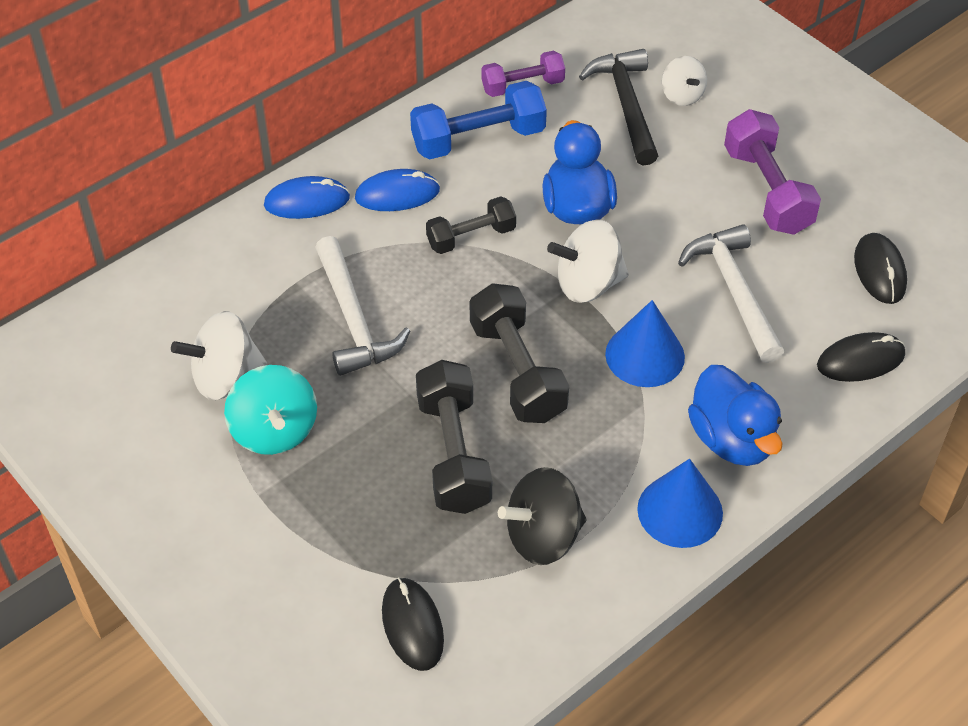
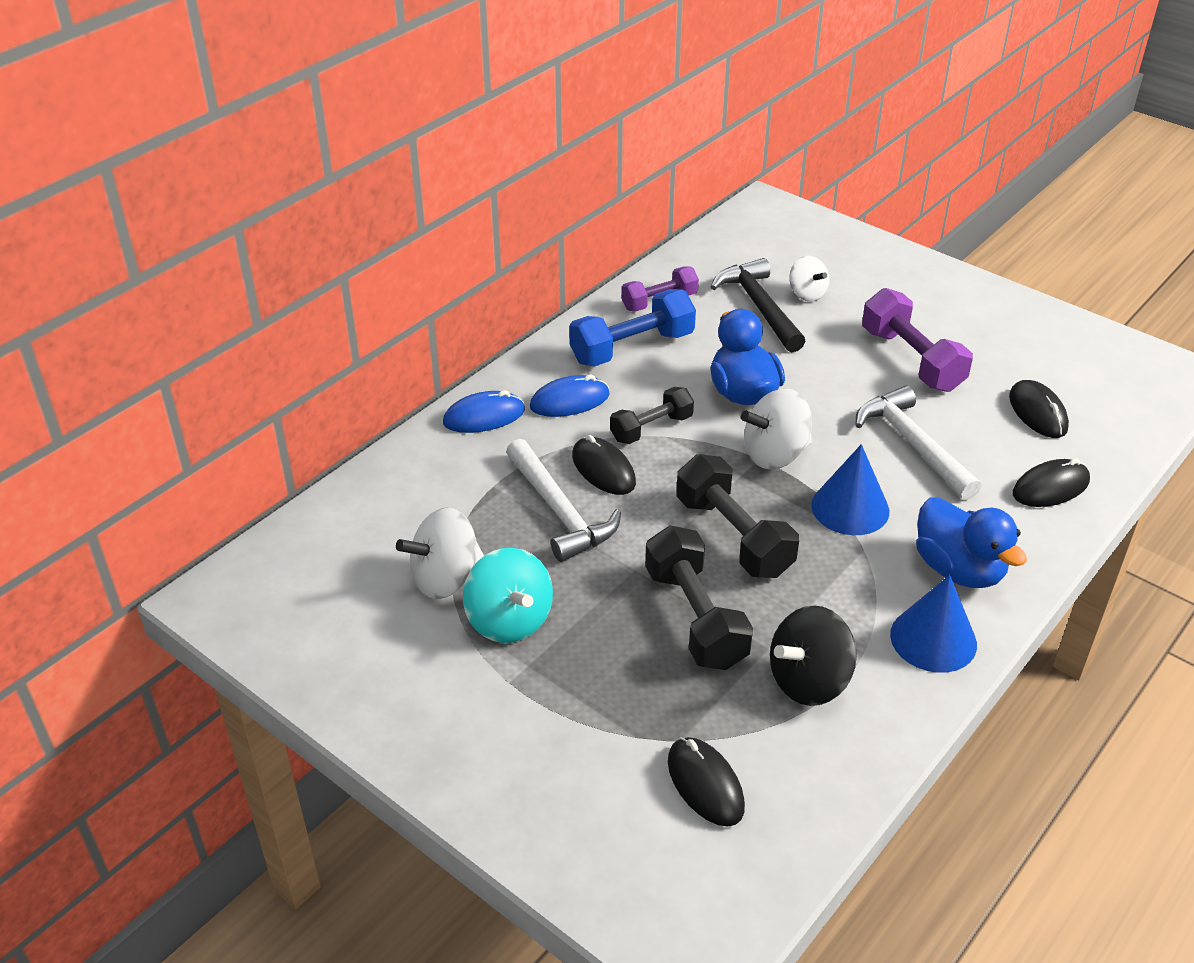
camera: 10 degrees left, 10 degrees down
none -> black mouse [572,435,636,495]

